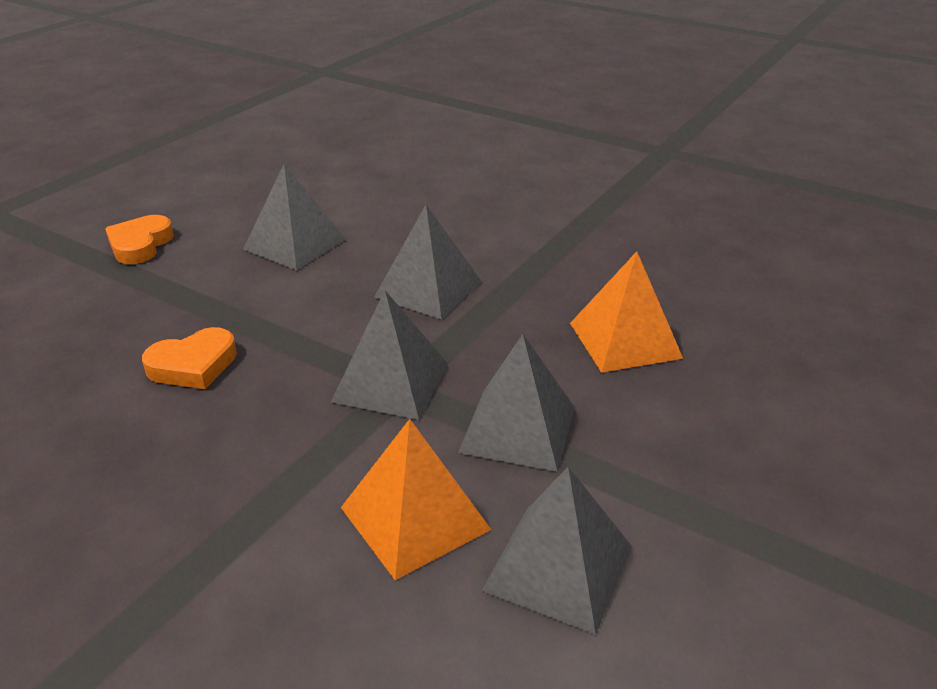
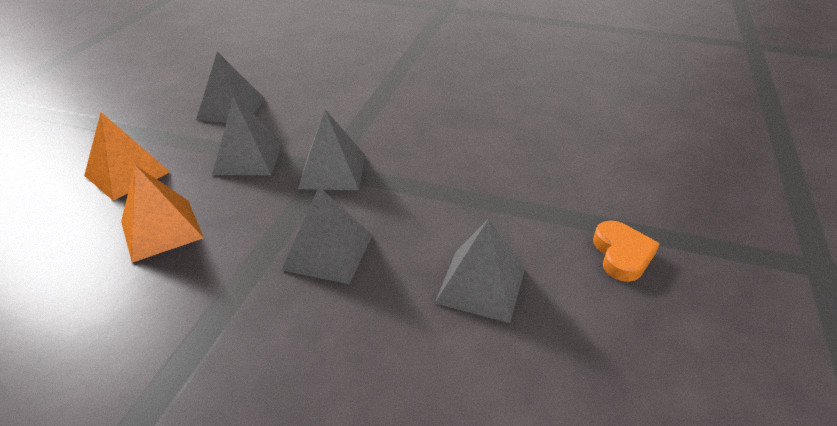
camera: 165 degrees right, 5 degrees up
orange heart [142,327,237,389] -> none
orange pyramid [341,419,492,580] -> orange pyramid moved to [84,112,170,201]

